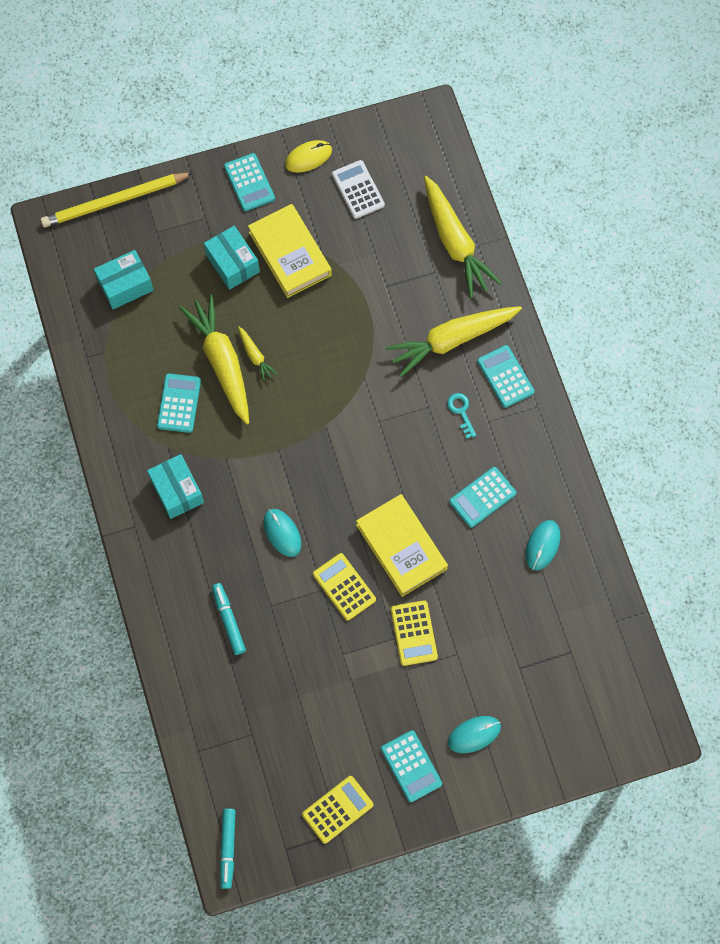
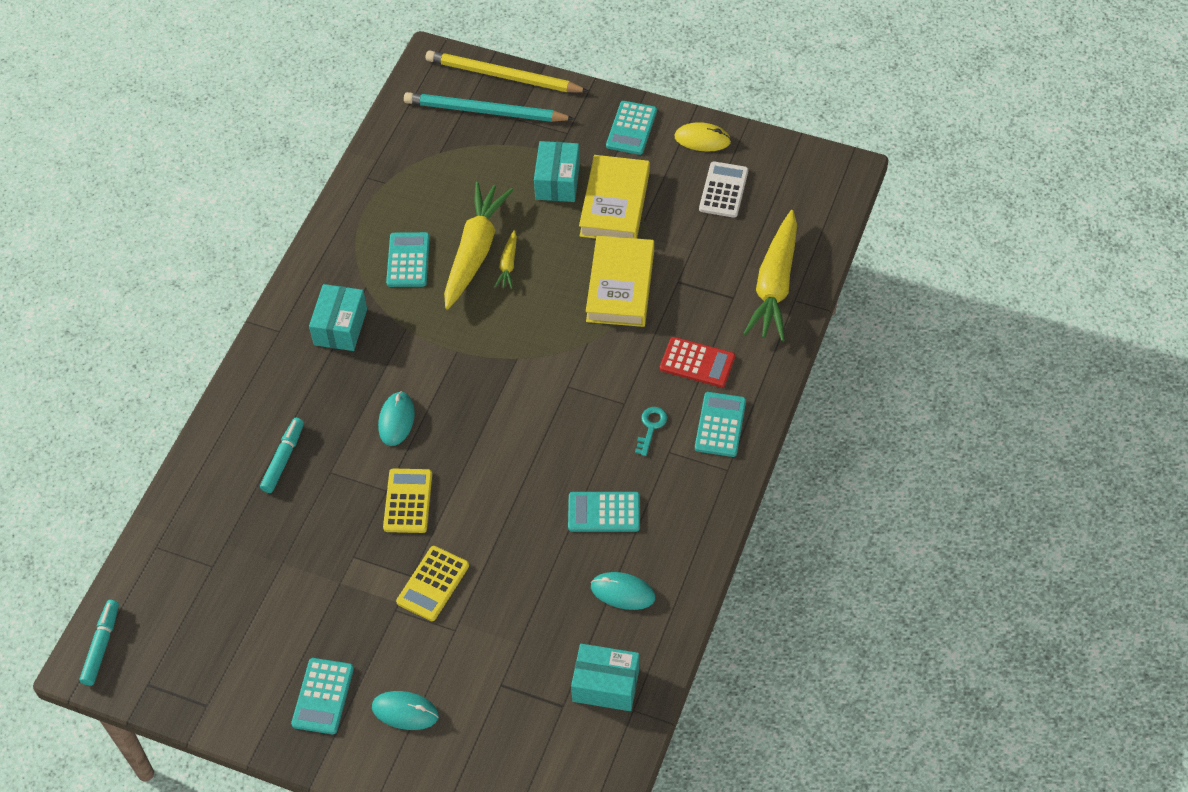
camera: 40 degrees right, 15 degrees down
turquoise box [94,250,154,309] -> turquoise box moved to [571,644,639,711]
turquoise calculator [157,373,201,433] -> turquoise calculator turned 45 degrees counterclockwise [386,232,430,287]
turquoise marker [220,809,235,889] -> turquoise marker turned 150 degrees clockwise [79,600,119,686]
yellow calculator [302,776,373,844] -> none
yellow book [356,494,448,597] -> yellow book moved to [586,236,654,327]
yellow carrot [385,306,522,377] -> red calculator [660,337,735,387]
turquoise mouse [526,520,560,570] -> turquoise mouse turned 45 degrees clockwise [591,572,655,610]
none -> turquoise pencil [404,92,575,122]

